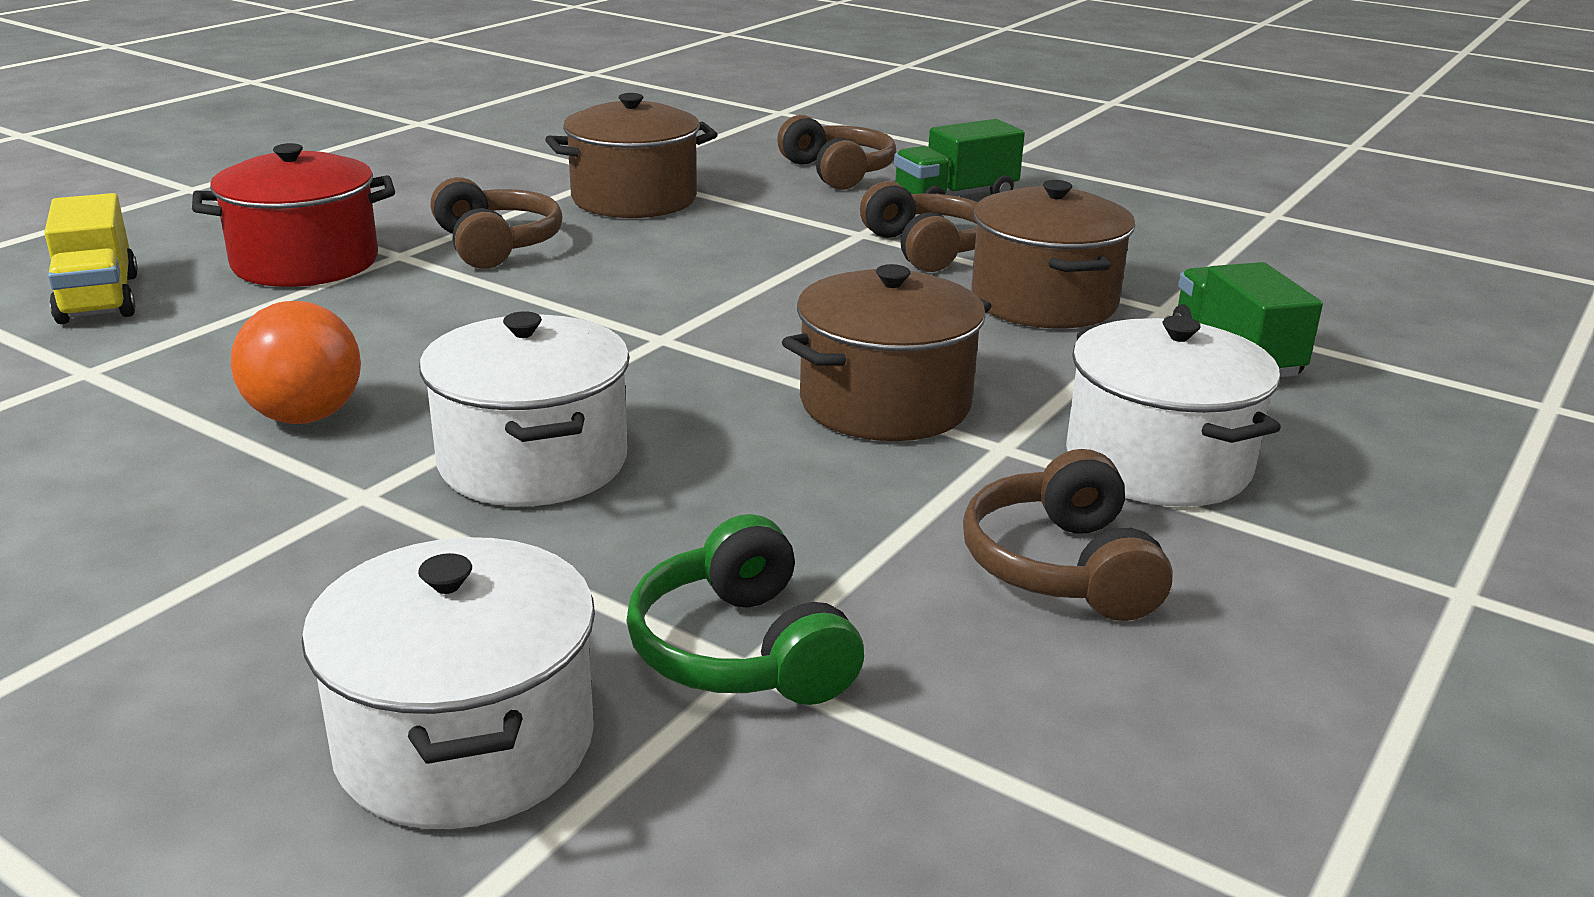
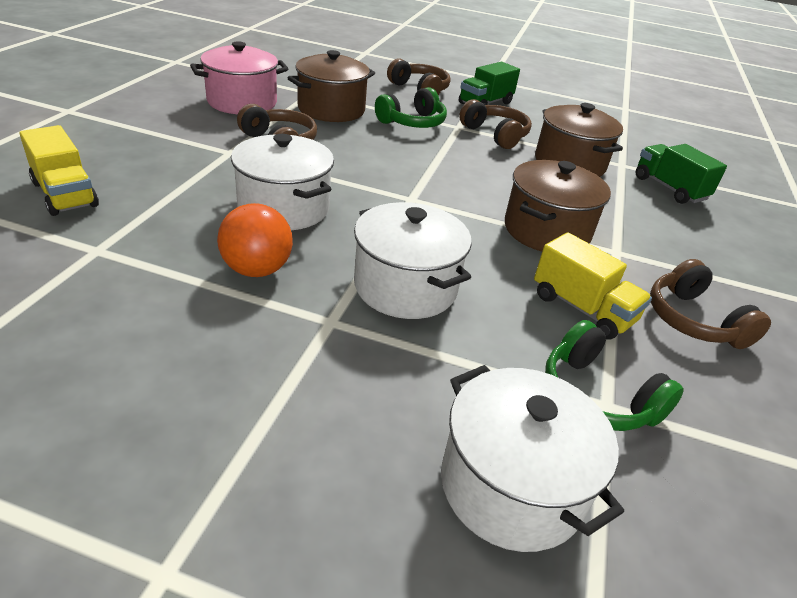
camera: 20 degrees left, 10 degrees up
red pot [192,143,395,287] -> none
white pot [1066,316,1281,507] -> white pot moved to [231,134,334,230]
none -> pink pot [190,41,288,114]
none -> green headphones [375,87,447,128]
none -> yellow truck [534,232,652,340]

